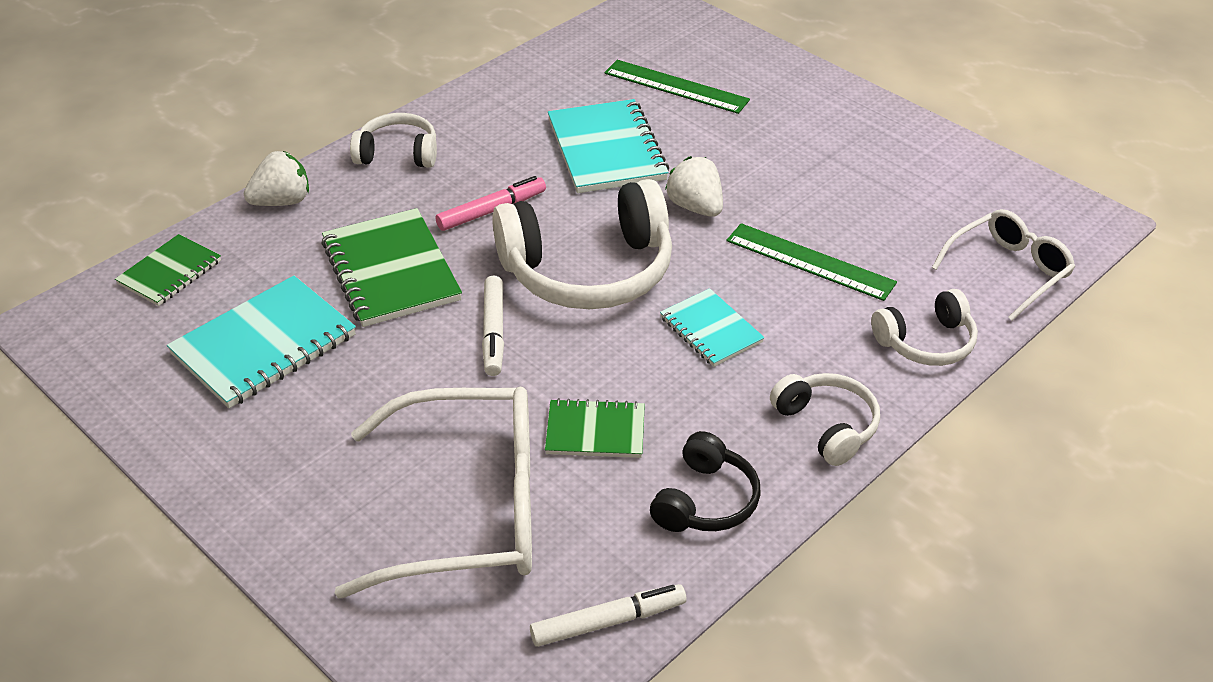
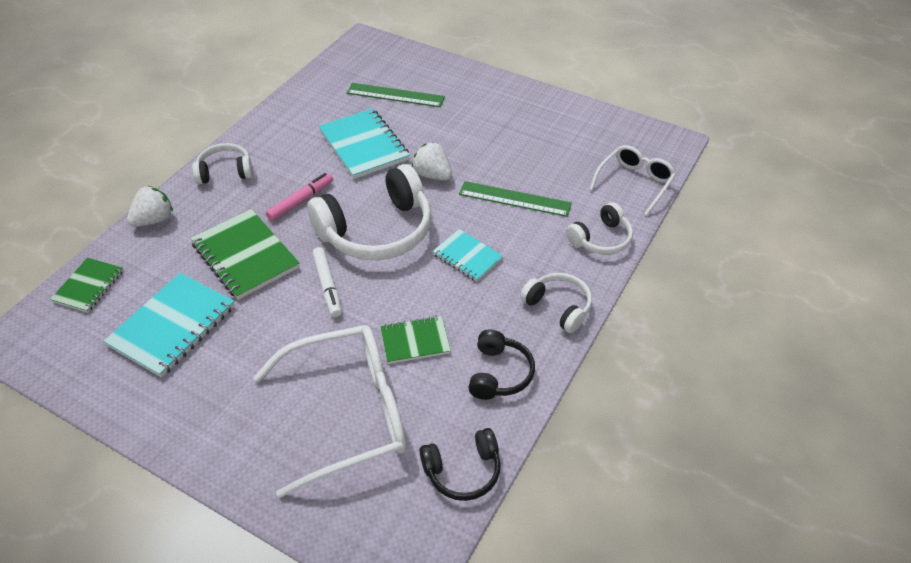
camera: 15 degrees left, 5 degrees up
white marker [530,584,687,647] -> black headphones [420,428,501,501]

